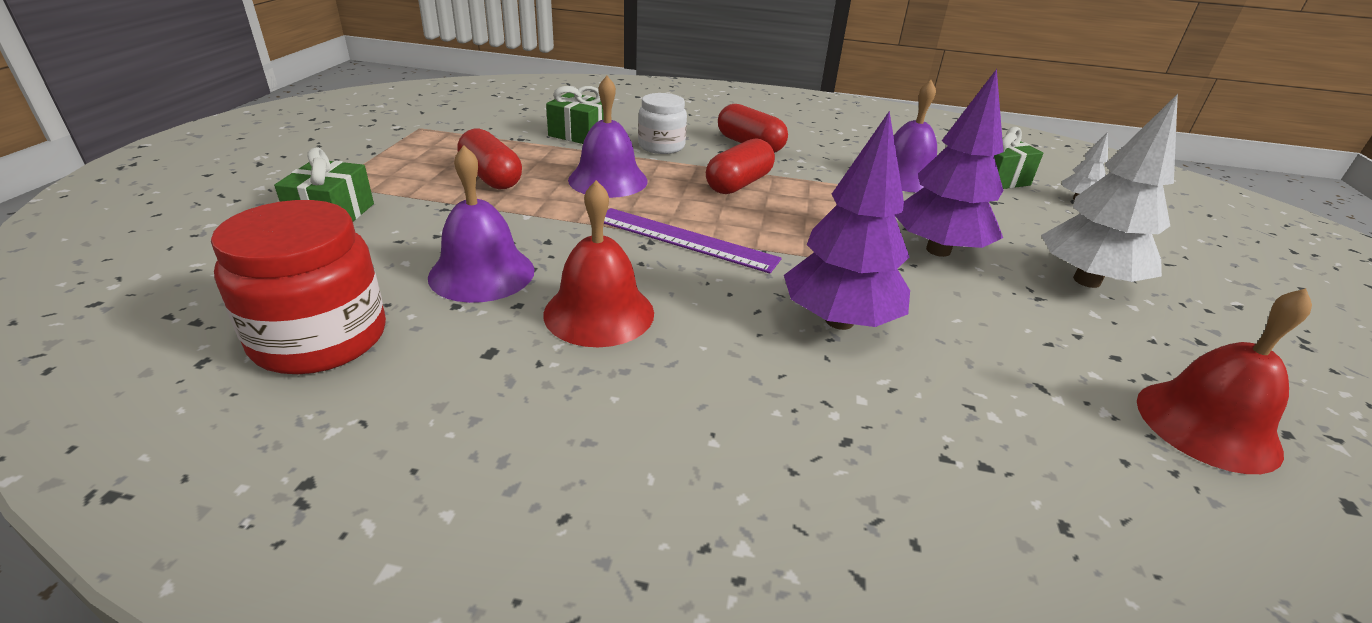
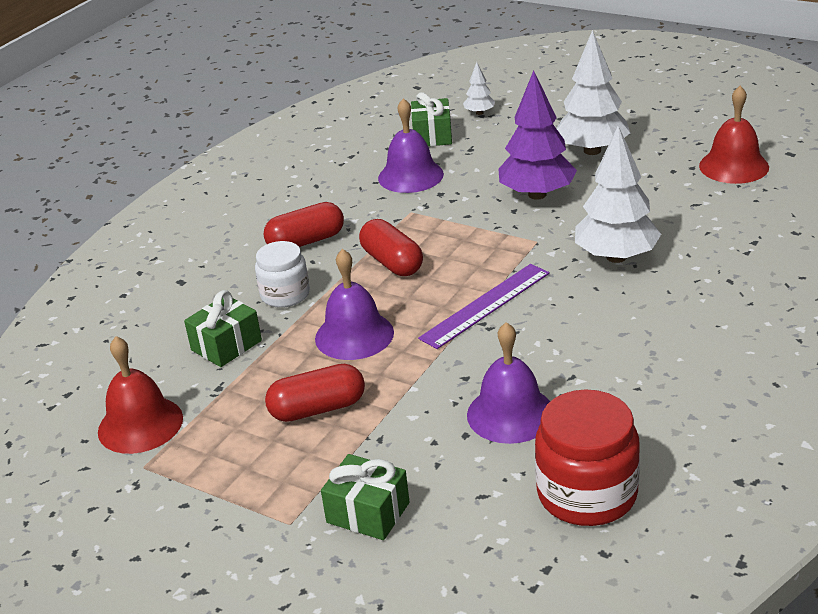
camera: 65 degrees left, 0 degrees up
red bell [543,180,654,347] -> red bell moved to [98,336,183,454]
purple tree [784,111,910,330] -> white tree [575,125,661,263]

